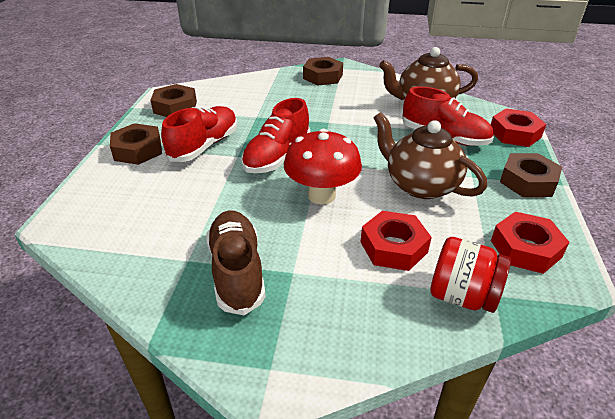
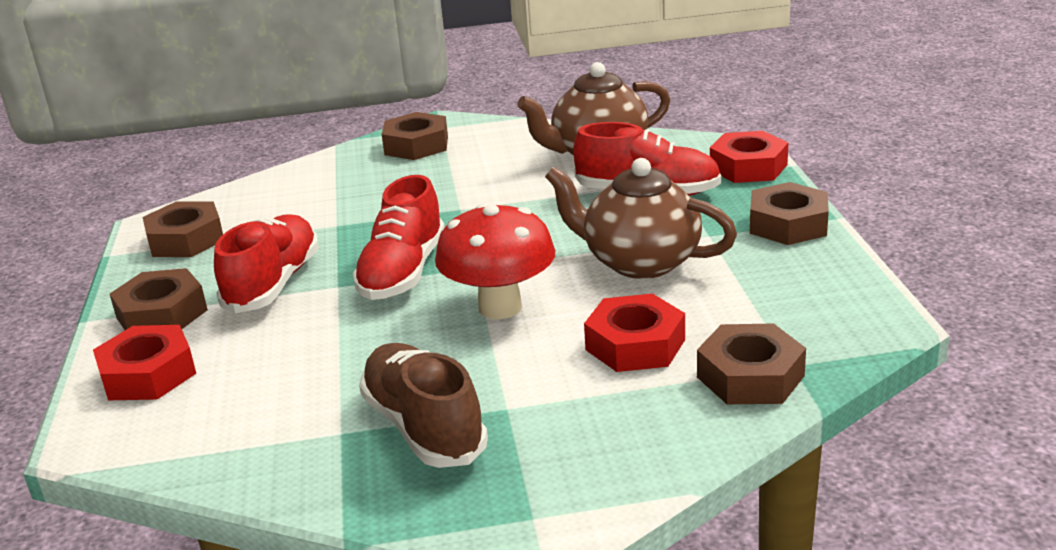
camera: 15 degrees left, 10 degrees down
red jar [430,237,511,313] -> brown nut [697,323,806,404]
red nut [491,212,570,274] -> red nut moved to [93,325,196,400]

